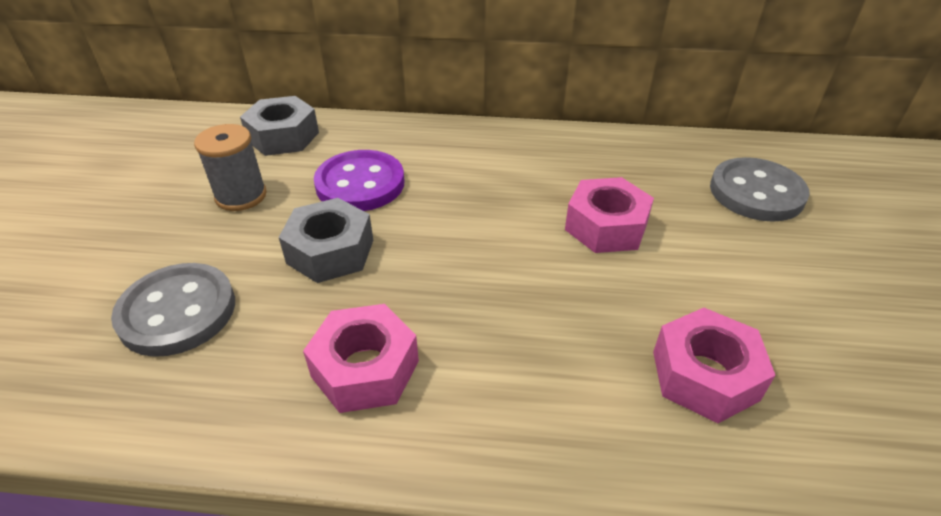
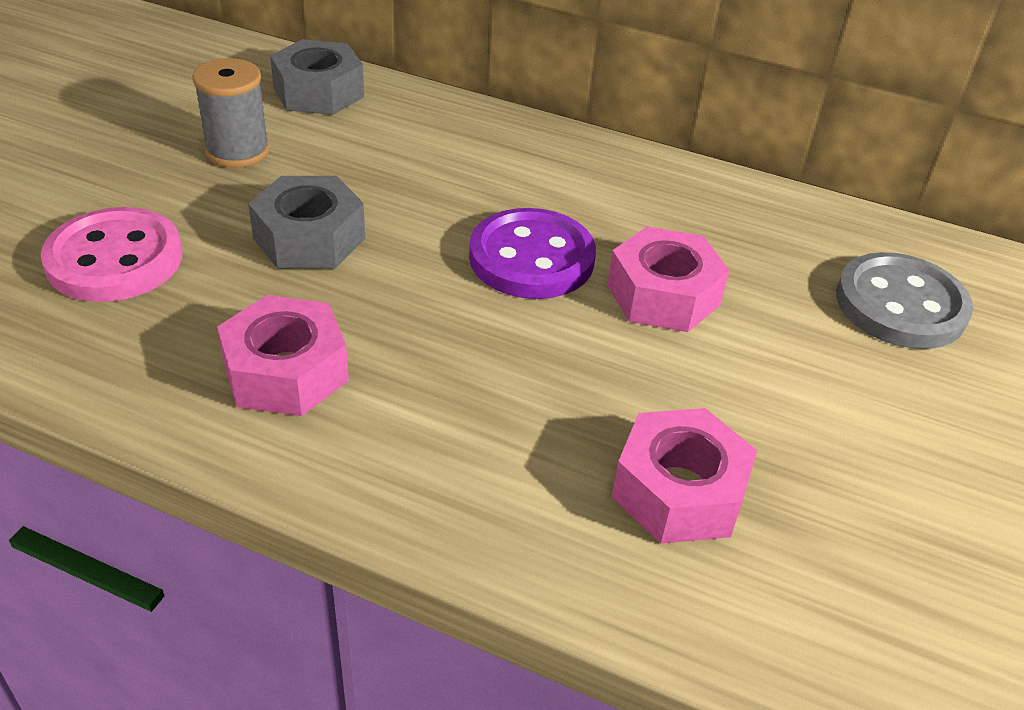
camera: 15 degrees right, 0 degrees up
grey button [111,263,235,357] -> pink button [41,207,182,302]
purple button [314,150,404,211] -> purple button moved to [469,208,596,299]

